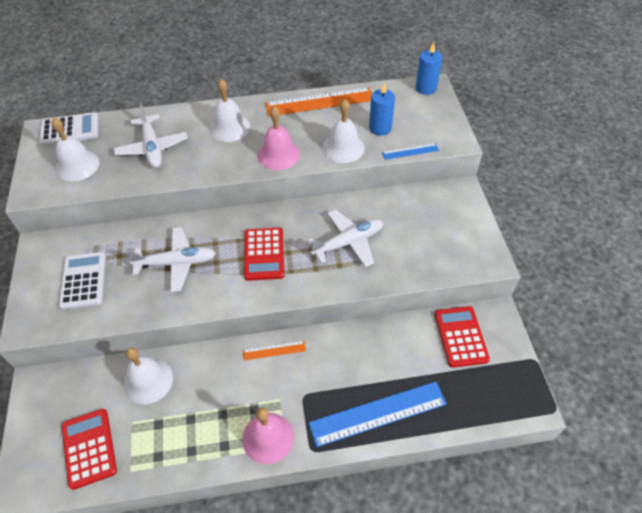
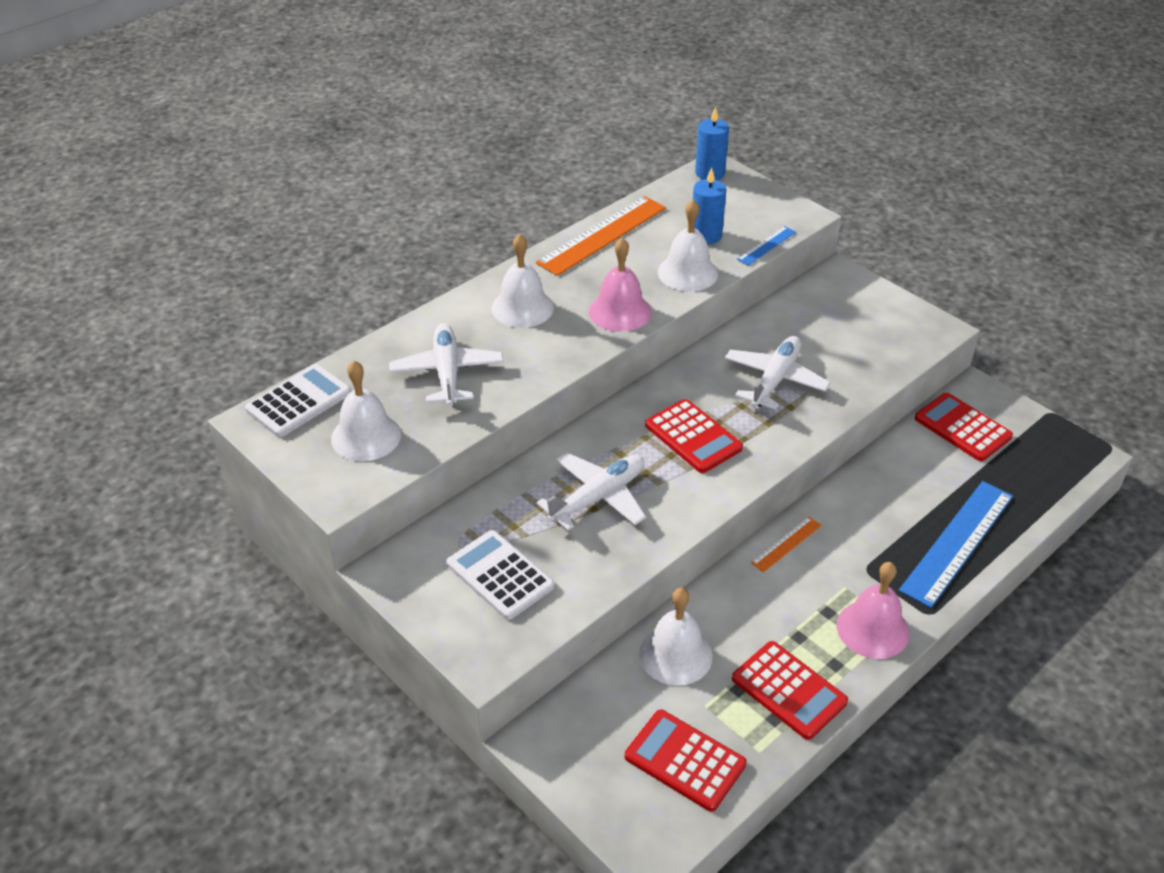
camera: 35 degrees left, 10 degrees down
white plane [114,104,188,168] -> white plane turned 135 degrees counterclockwise [389,323,504,406]
none -> red calculator [732,641,848,740]

